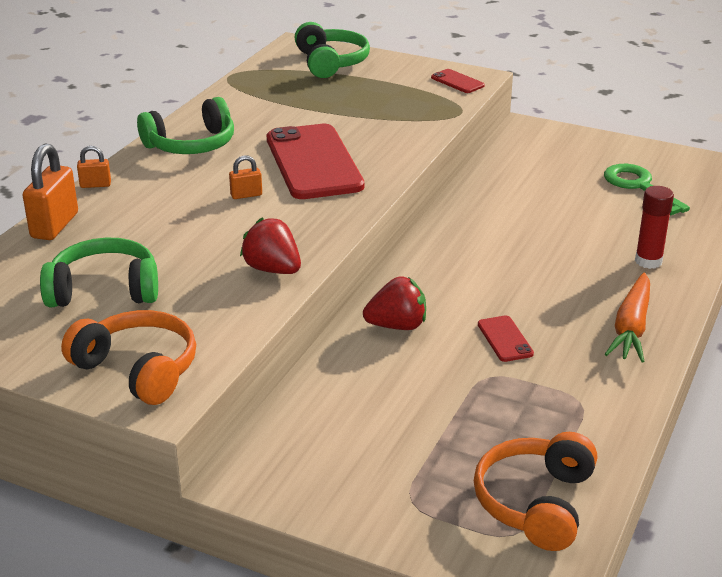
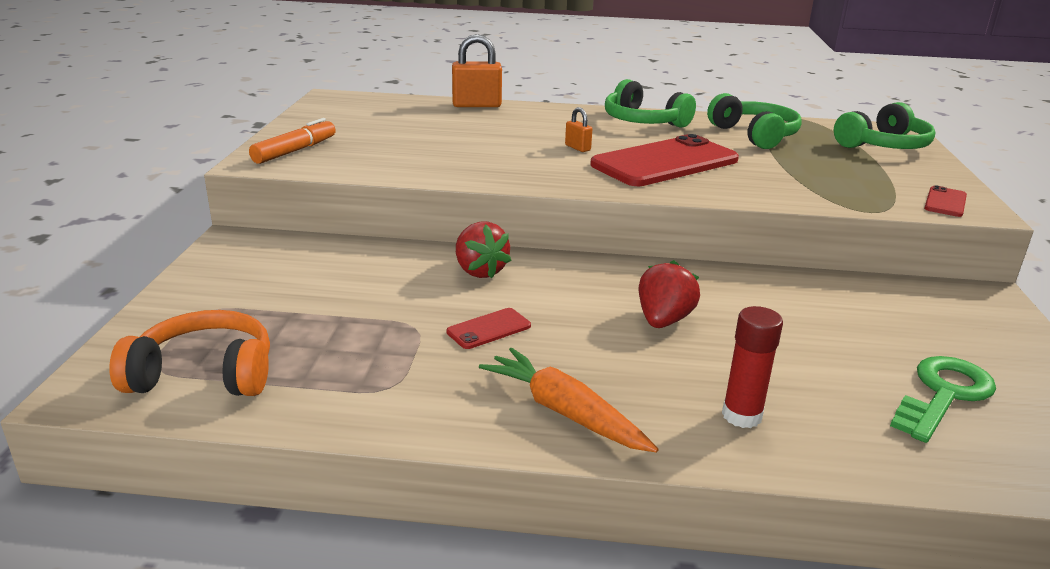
camera: 70 degrees right, 5 degrees down
green headphones [40,238,158,307] -> green headphones moved to [707,93,802,149]
orange headphones [61,310,196,405] -> orange marker [249,118,336,164]
orange padlock [77,146,111,188] -> none
red strawberry [240,217,301,274] -> red strawberry moved to [638,260,700,328]
orange carrot [605,273,650,363] -> orange carrot turned 45 degrees clockwise [479,348,659,453]

